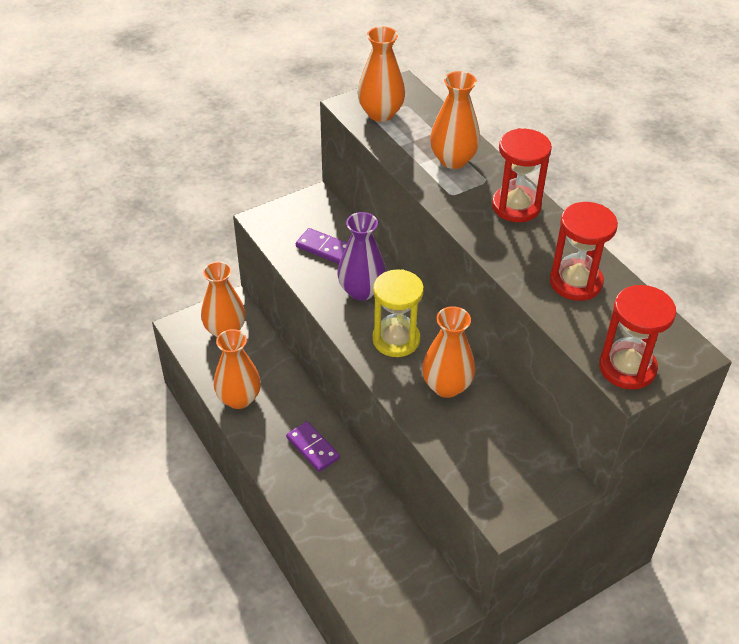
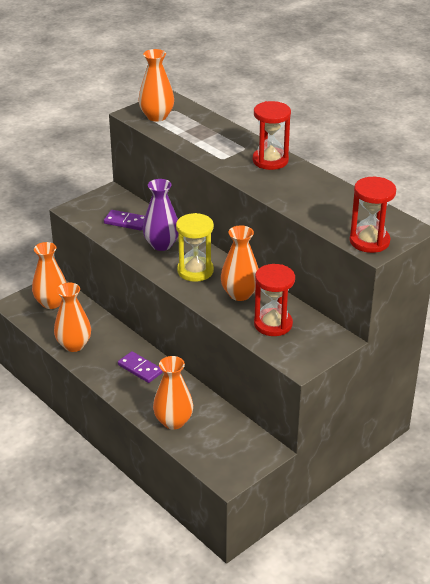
camera: 10 degrees left, 10 degrees down
orange vase [430,71,480,169] -> orange vase moved to [153,356,193,430]
red hourglass [550,202,618,301] -> red hourglass moved to [254,264,295,336]

